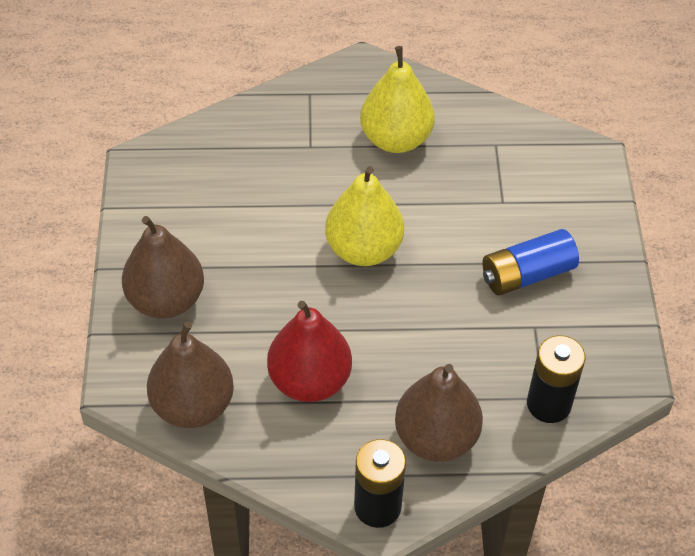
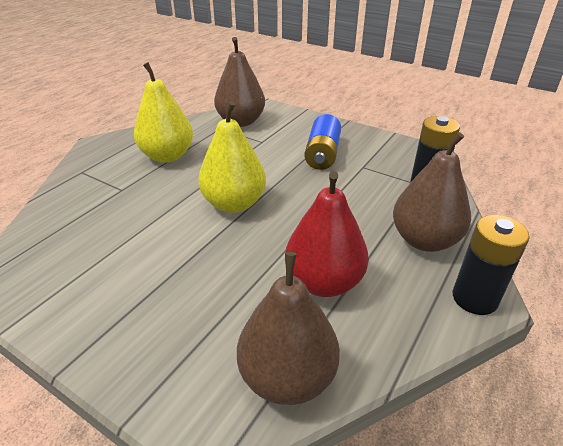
camera: 55 degrees left, 15 degrees down
brown pear [122,216,204,319] -> brown pear moved to [214,37,265,127]

